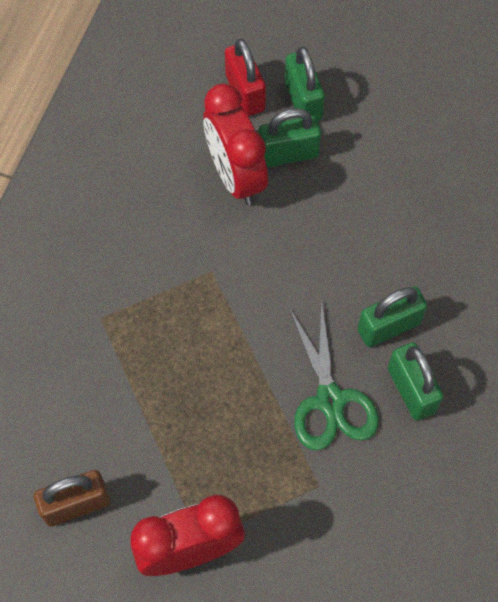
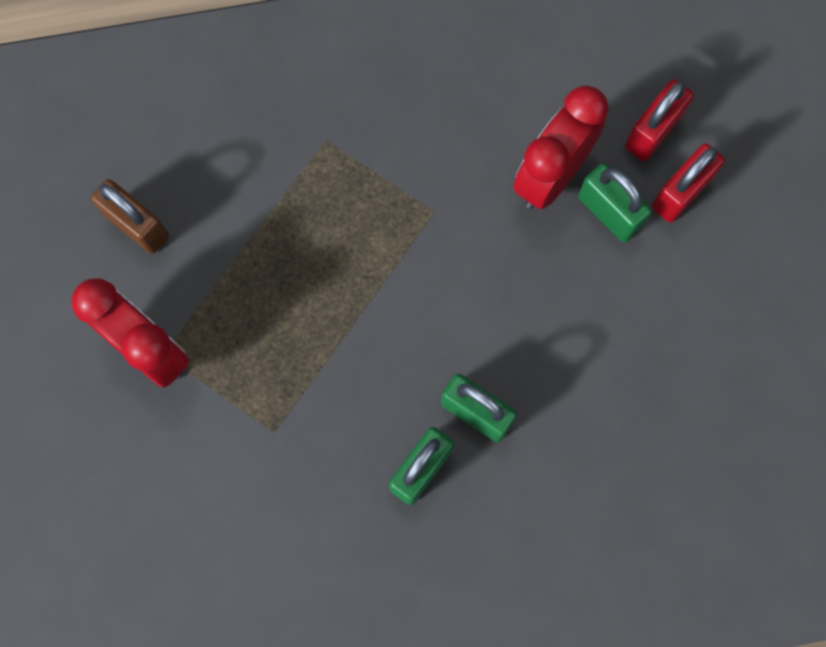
camera: 60 degrees right, 10 degrees up
green padlock [285,47,325,121] -> red padlock [652,143,725,223]
green scissors [289,299,379,450] -> none

